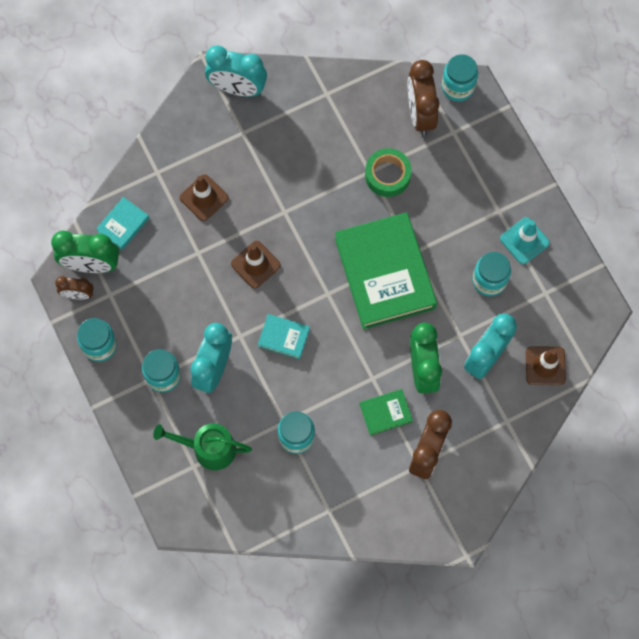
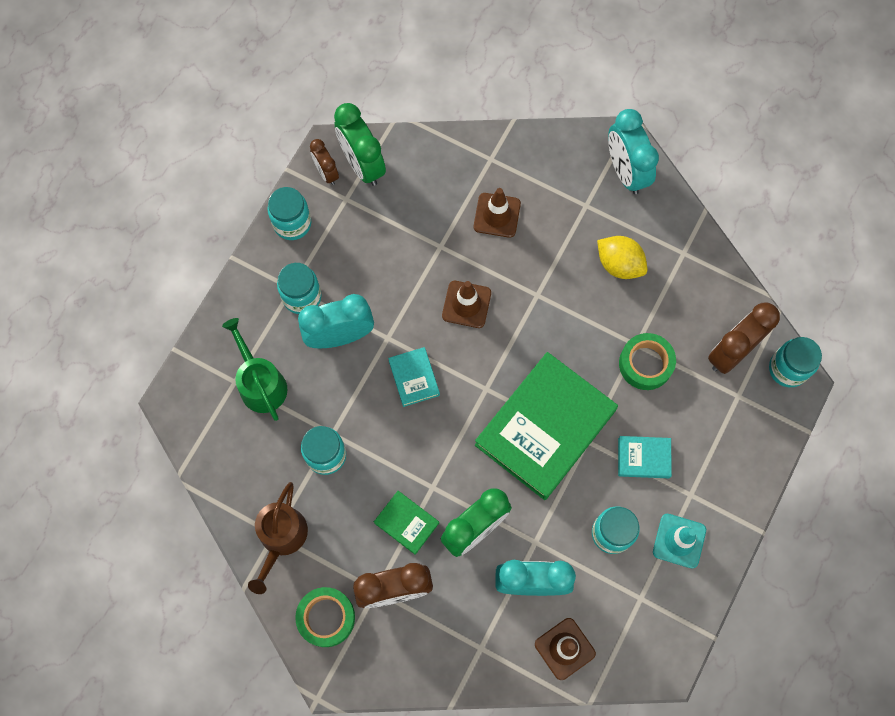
camera: 55 degrees right, 0 degrees up
turquoise book [96,197,149,250] -> turquoise book moved to [618,436,672,478]
none -> brown watering can [248,482,308,594]
none -> green tape [295,587,355,647]
none -> yellow lemon [597,236,647,279]

